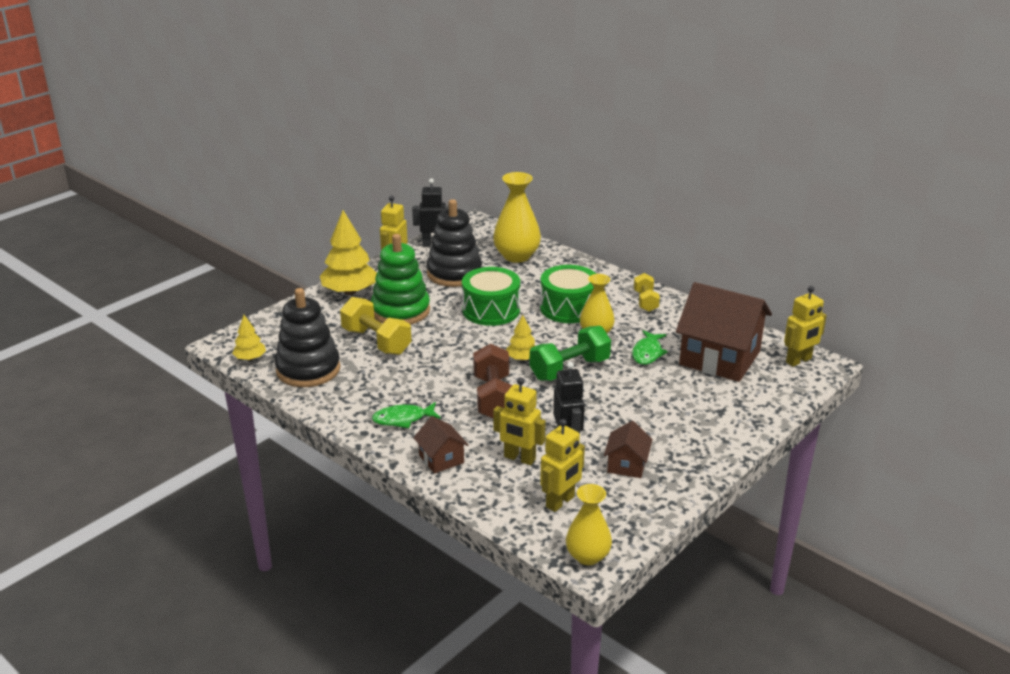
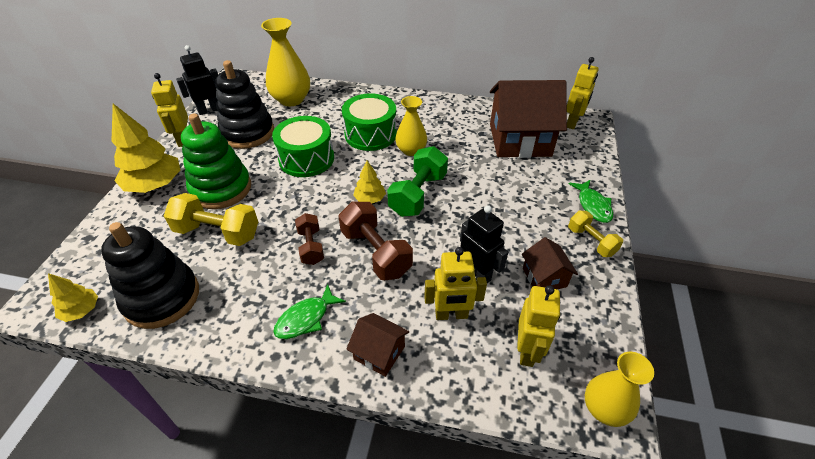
camera: 30 degrees left, 15 degrees up
green fish [632,330,668,365] -> green fish moved to [568,180,613,223]
yellow dumbbell [634,273,660,312] -> yellow dumbbell moved to [568,211,623,257]
none -> brown dumbbell [295,213,324,265]

